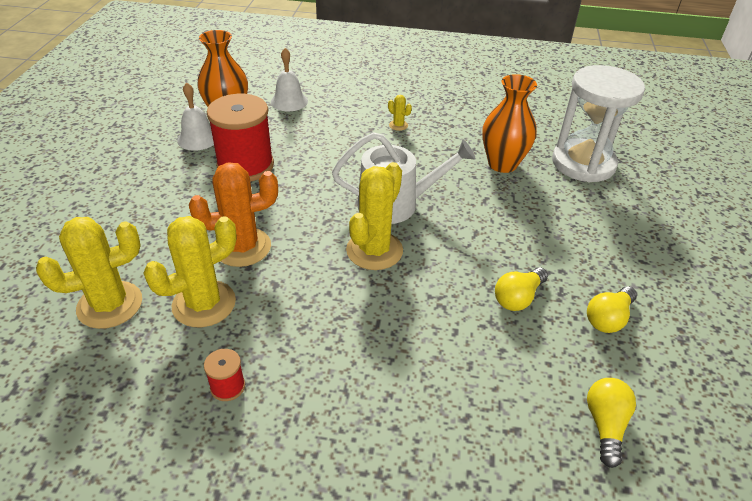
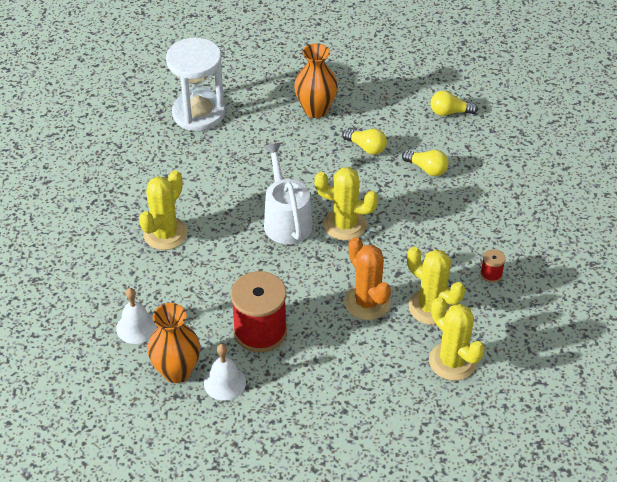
camera: 100 degrees left, 5 degrees up
yellow cactus [388,95,412,131] -> yellow cactus [139,170,187,250], size x2.33
orange vase [482,74,537,173] -> orange vase moved to [294,43,338,118]
yellow light bulb [587,287,637,333] -> yellow light bulb moved to [402,150,449,176]

